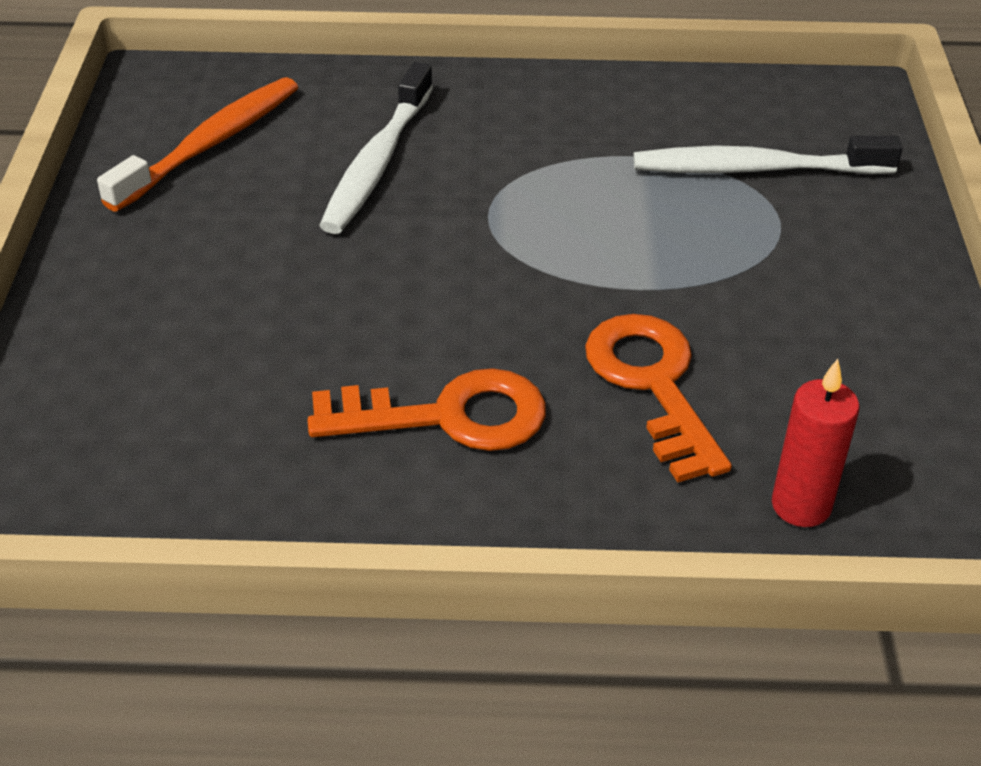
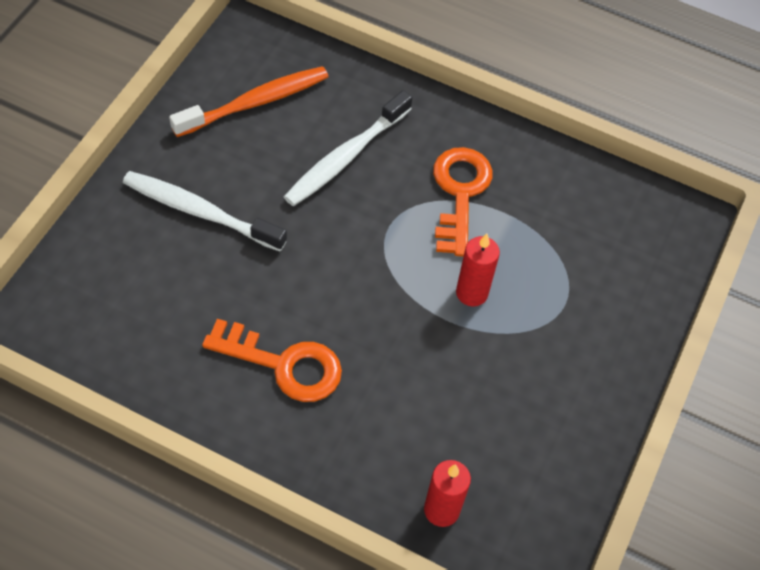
camera: 20 degrees right, 15 degrees up
orange key [585,314,732,483] -> orange key moved to [433,147,493,257]
white toothbrush [634,135,903,174] -> white toothbrush moved to [123,171,287,251]
none -> red candle [456,234,500,307]

